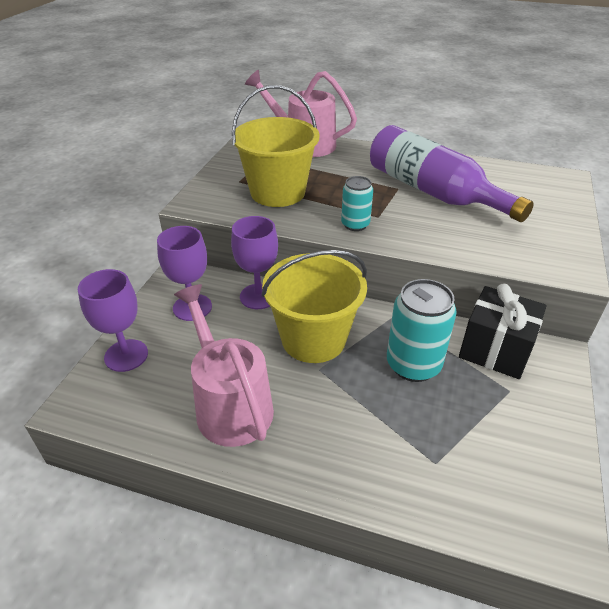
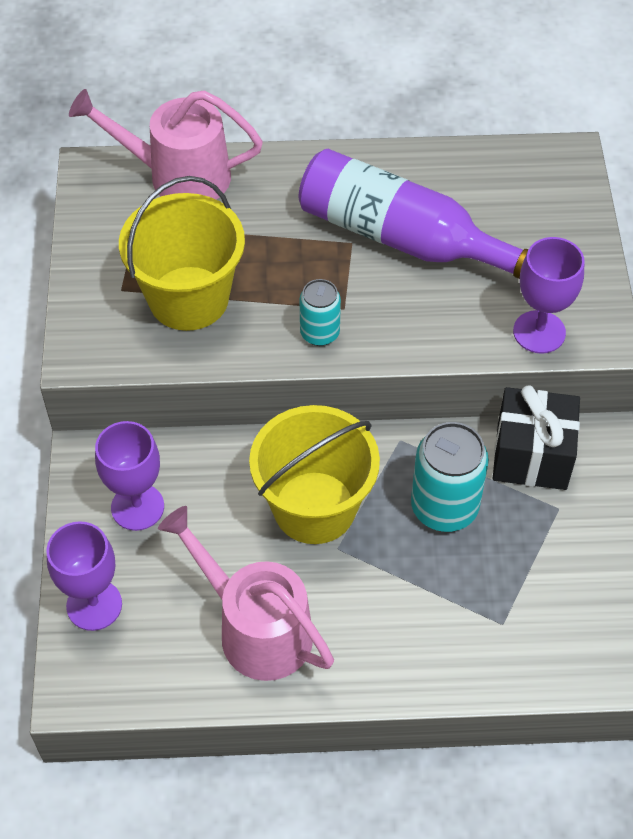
camera: 20 degrees left, 15 degrees up
purple goblet [231,216,278,309] -> purple goblet moved to [513,237,584,354]

